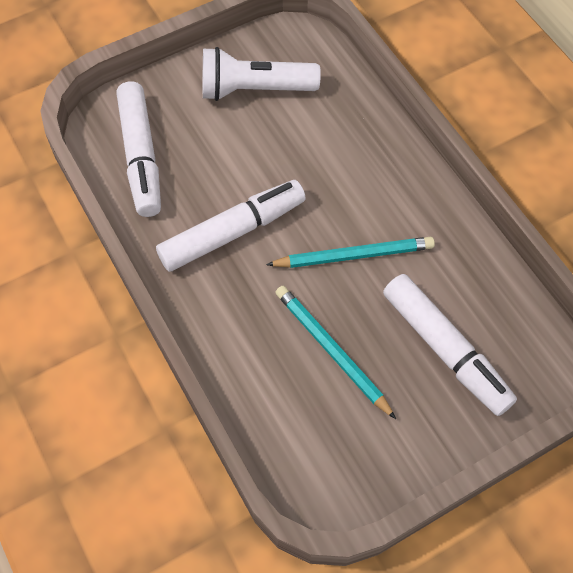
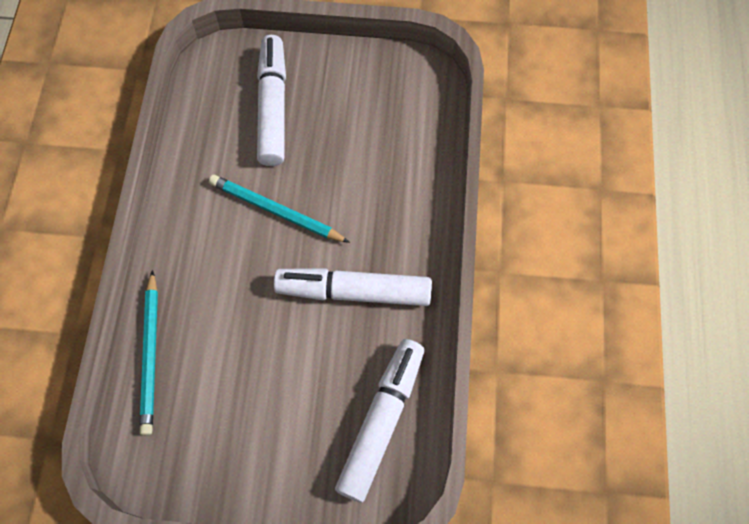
camera: 145 degrees left, 5 degrees up
white flashlight [203,47,321,101] -> none
turquoise pencil [275,286,396,419] -> turquoise pencil moved to [140,270,158,436]

